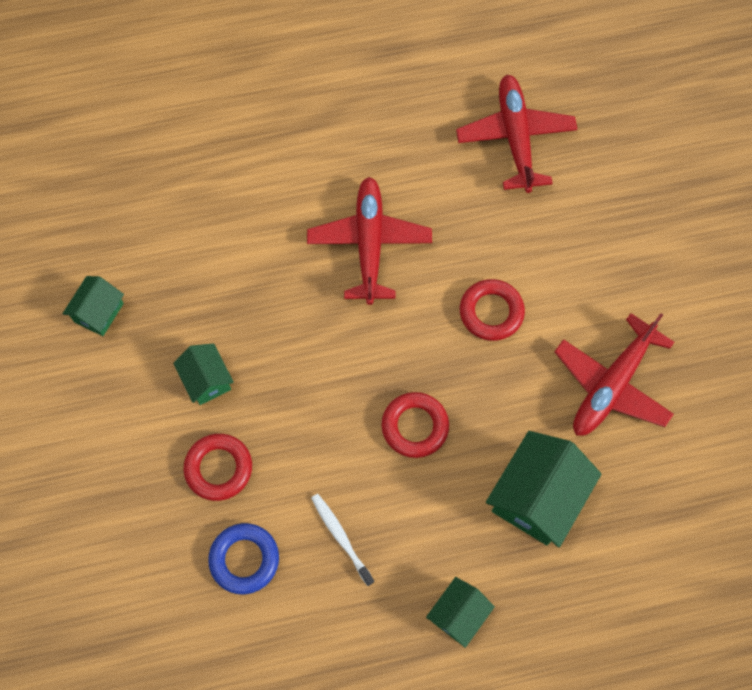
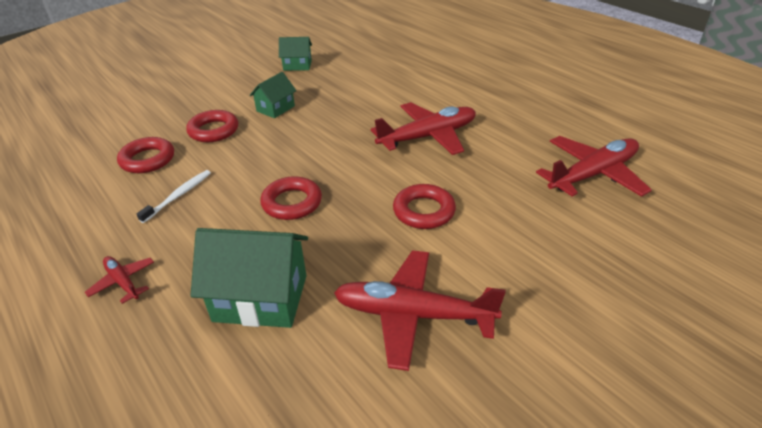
camera: 65 degrees right, 30 degrees down
blue ring [208,523,279,594] -> red ring [117,137,174,173]
green house [426,577,495,648] -> red plane [85,256,154,304]

